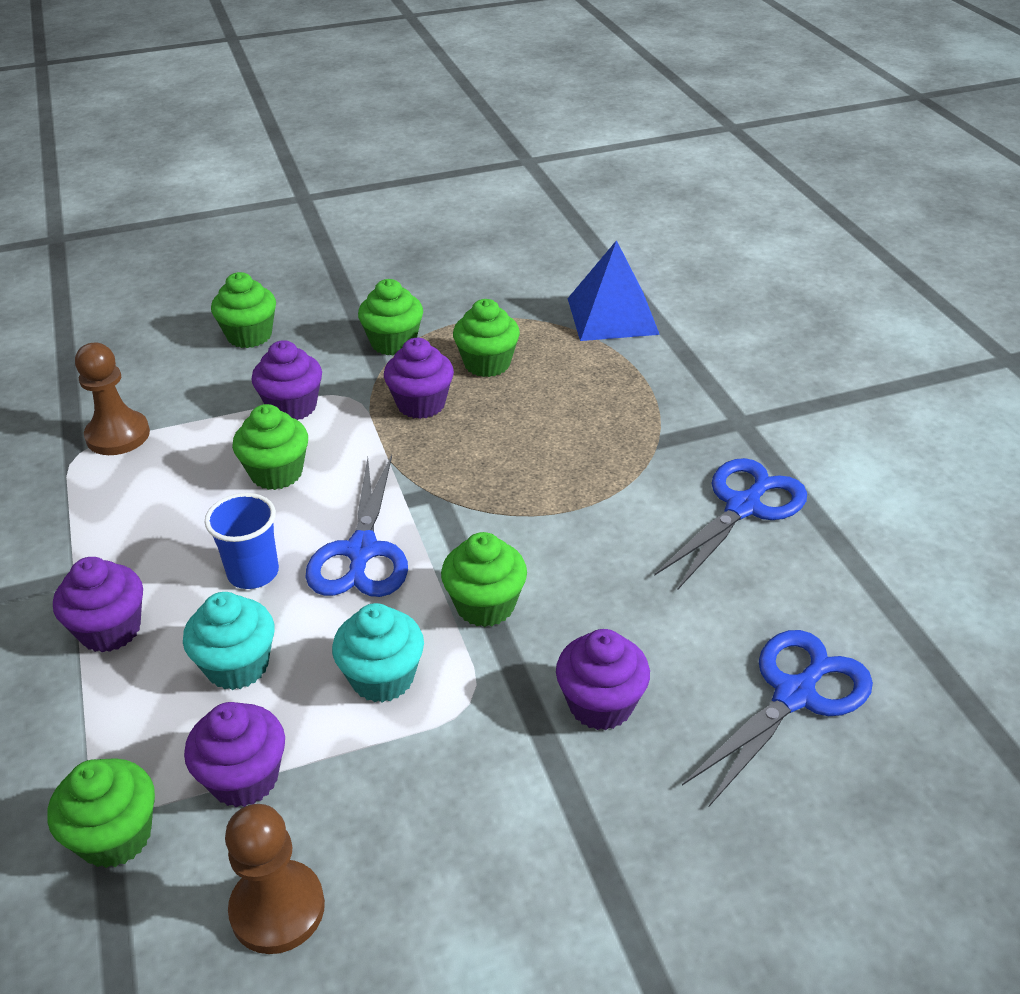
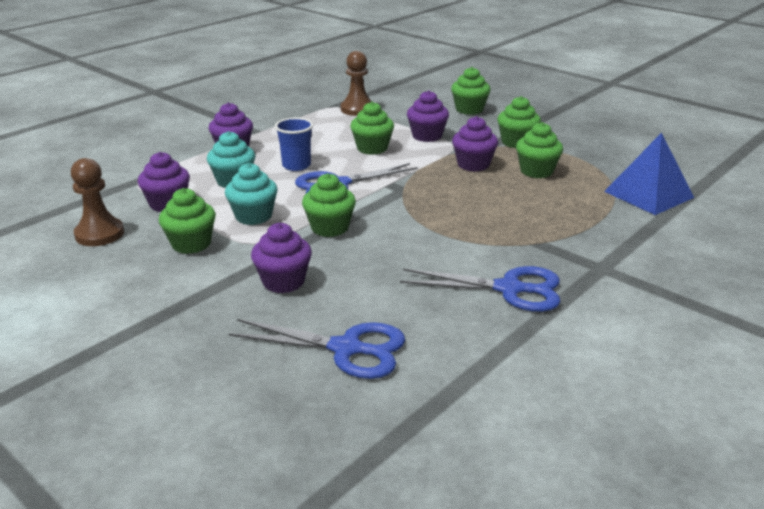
camera: 60 degrees right, 10 degrees down
green cupcake [47,758,155,868] -> green cupcake moved to [159,188,216,254]

